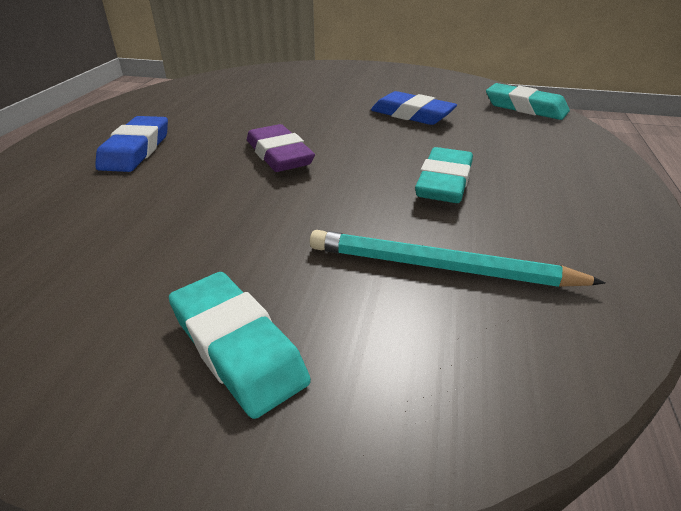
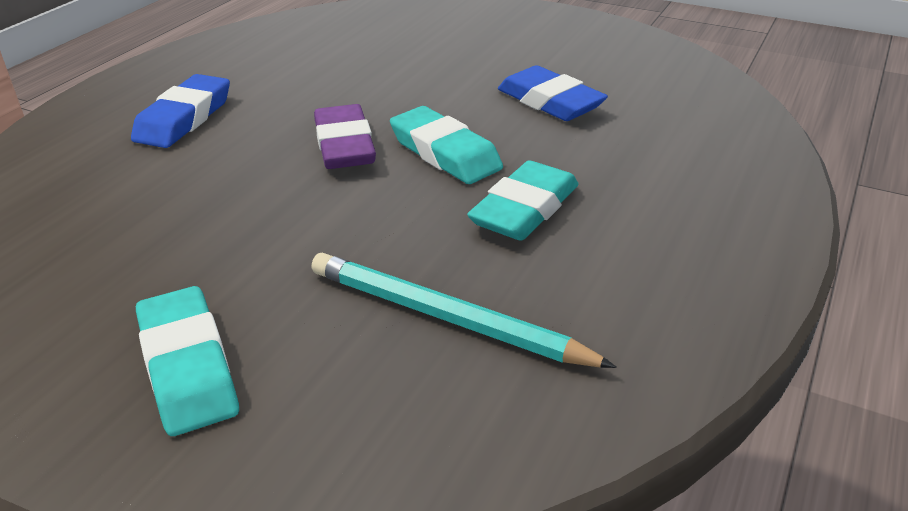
camera: 15 degrees right, 0 degrees up
turquoise eraser [486,83,570,120] -> turquoise eraser moved to [390,106,503,184]

